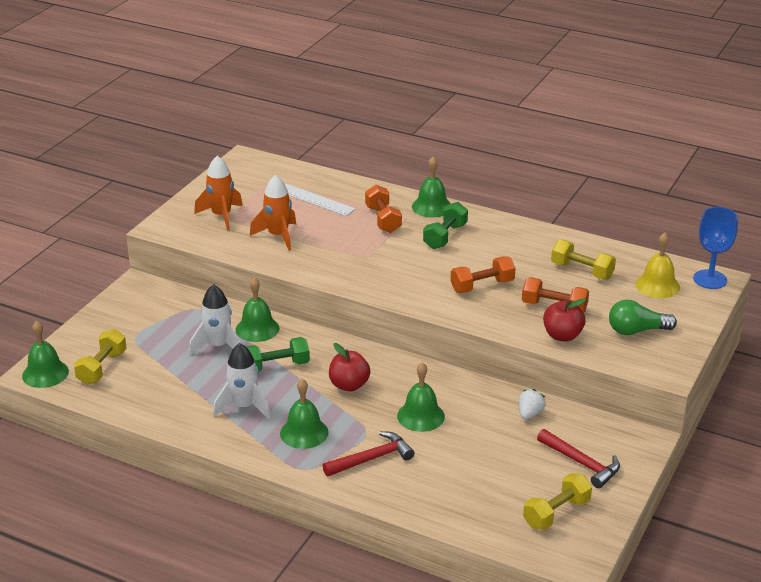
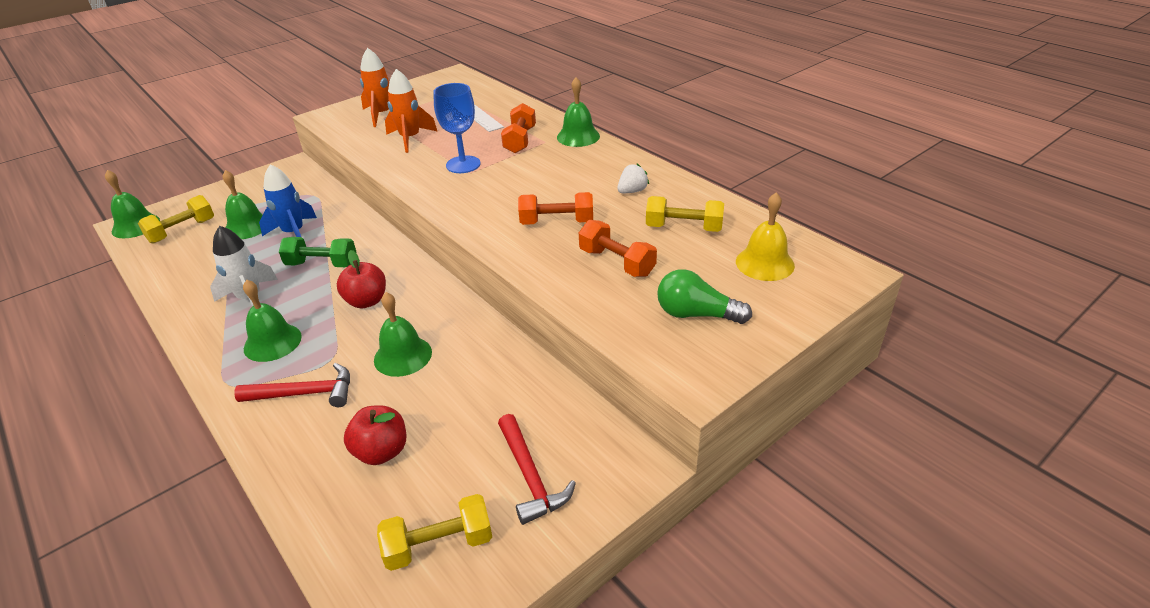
camera: 25 degrees right, 5 degrees up
white rocket [189,284,241,355] -> blue rocket [259,164,317,237]
green bell [236,277,279,342] -> green bell moved to [222,170,263,239]
green dumbbell [423,202,468,249] -> none
white strawberry [519,389,546,420] -> white strawberry moved to [617,164,649,193]
red apple [543,298,586,341] -> red apple moved to [344,405,406,465]
yellow dumbbell [551,240,616,279] -> yellow dumbbell turned 45 degrees counterclockwise [646,196,724,232]
blue goblet [693,207,738,289] -> blue goblet moved to [433,83,481,173]

